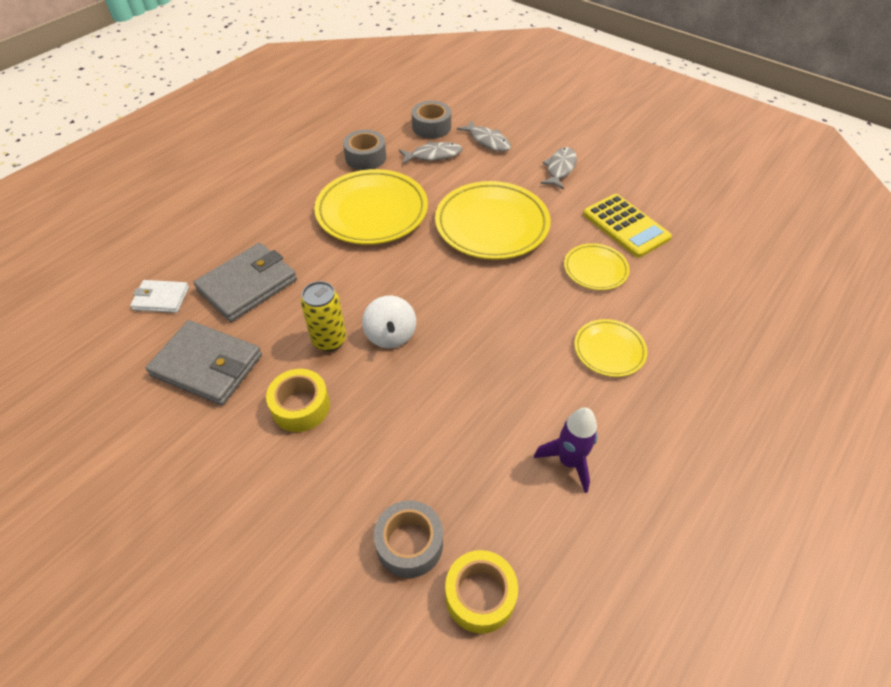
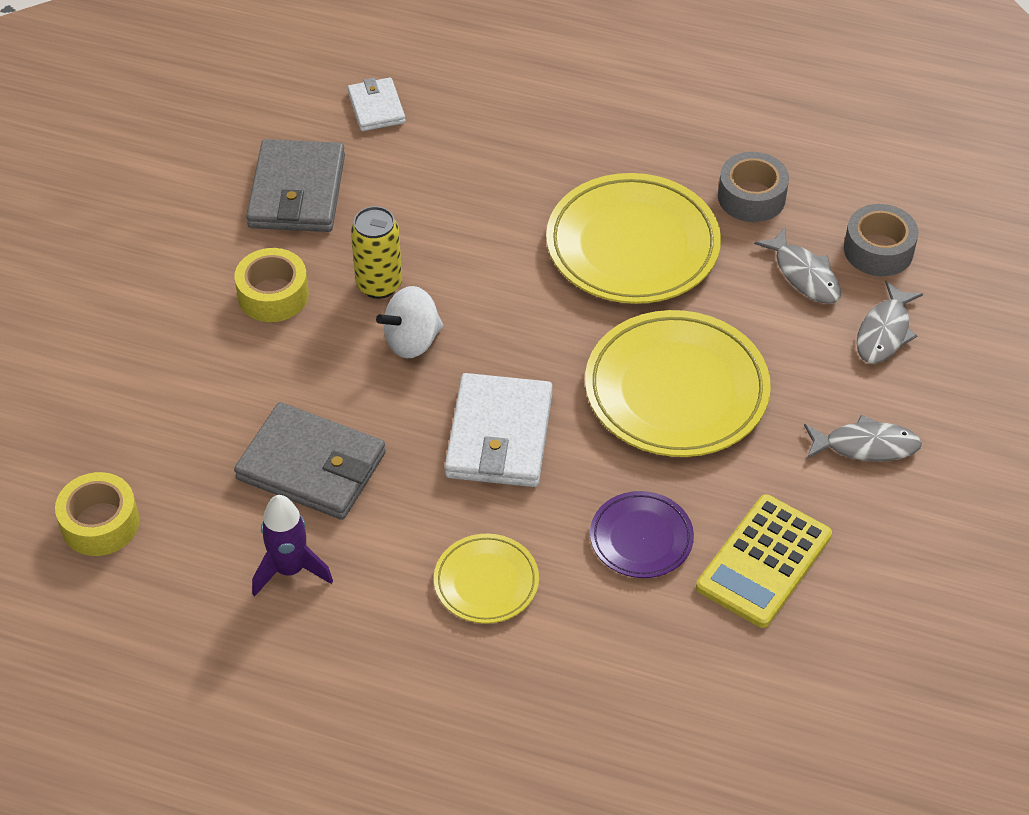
camera: 70 degrees right, 0 degrees up
grey wallet [193,243,297,322] -> grey wallet moved to [234,402,386,520]
grey tape [374,500,443,578] -> none
yellow plate [564,243,630,290] -> purple plate [590,491,694,578]
none -> white wallet [445,373,553,487]

